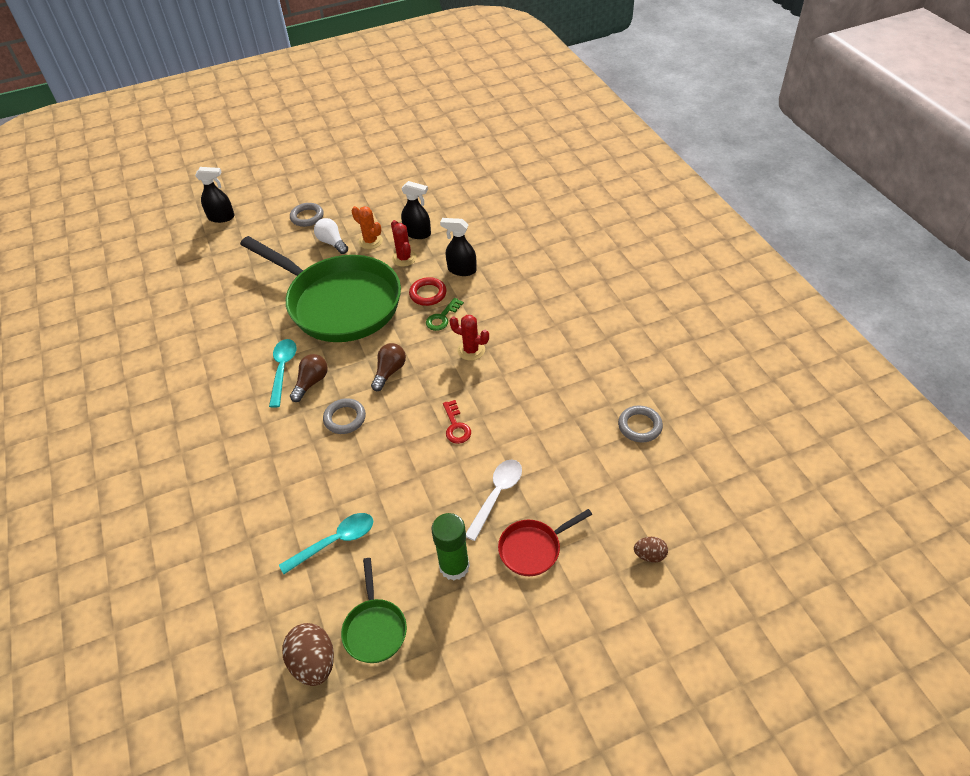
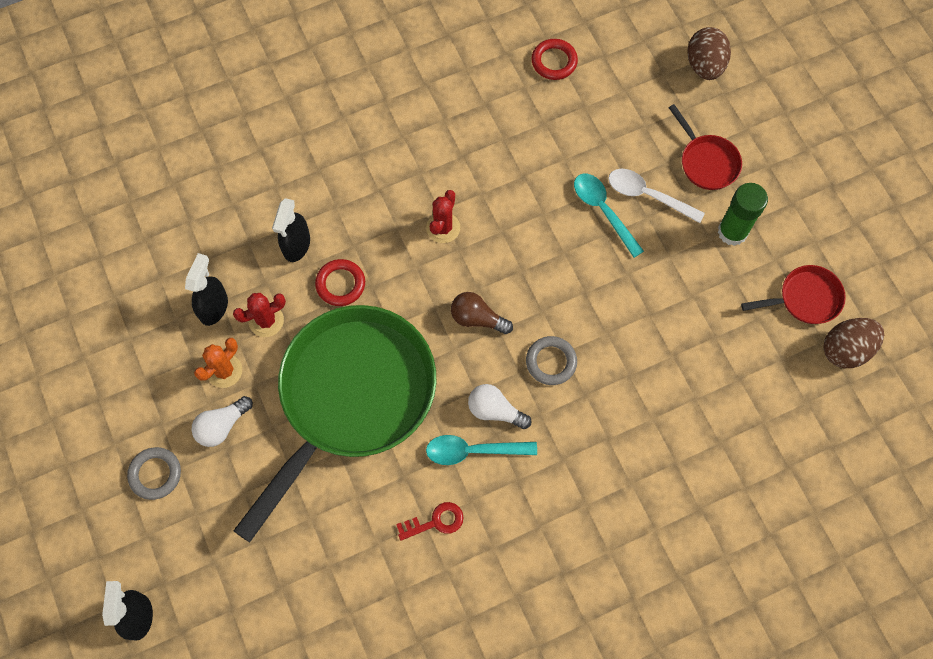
camera: 95 degrees left, 20 degrees up
turquoise spoon [279,513,373,574] -> turquoise spoon moved to [574,174,644,258]
brown light bulb [290,354,328,402] -> white light bulb [468,384,531,429]
green pan [341,558,407,663] -> red pan [741,265,846,324]
green key [426,298,464,331] -> none
red key [443,400,471,444] -> red key moved to [396,502,464,541]
grey ring [618,405,663,443] -> red ring [531,39,578,80]
brown egg [634,537,668,563] -> brown egg [687,27,731,80], size x1.78

